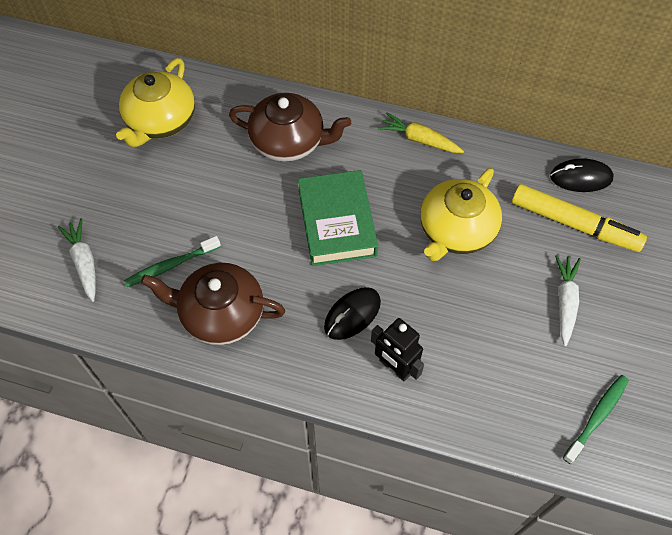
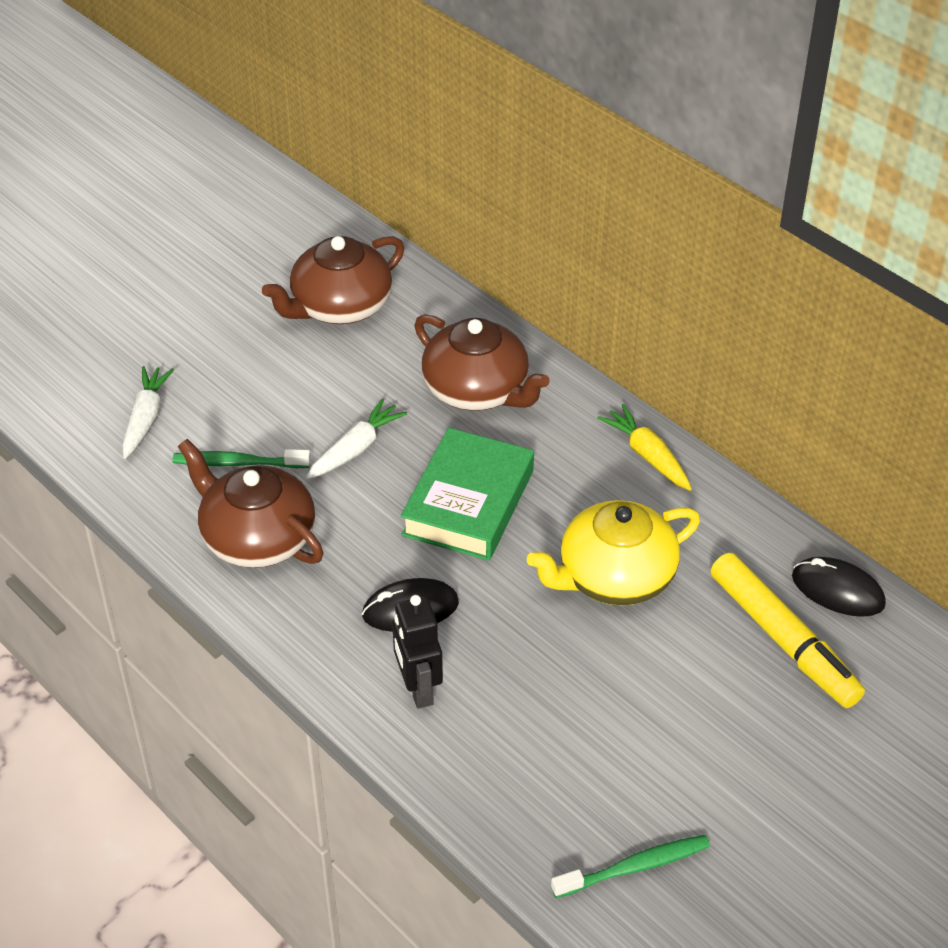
camera: 30 degrees right, 15 degrees down
yellow teapot [116,58,195,147] -> brown teapot [262,236,404,324]
white carrot [555,255,581,346] -> white carrot moved to [306,398,408,479]

